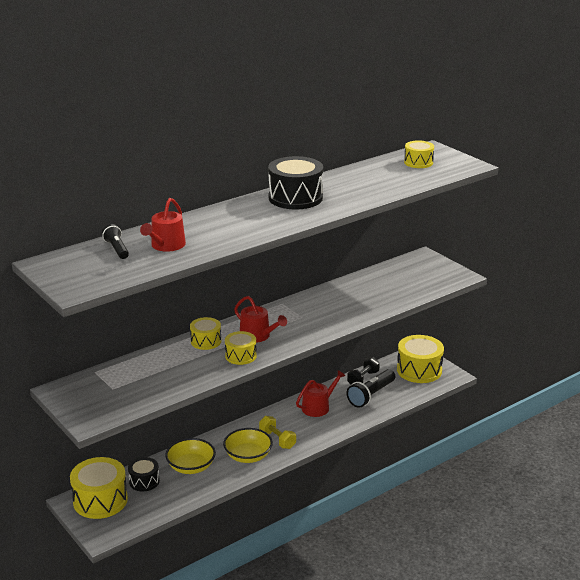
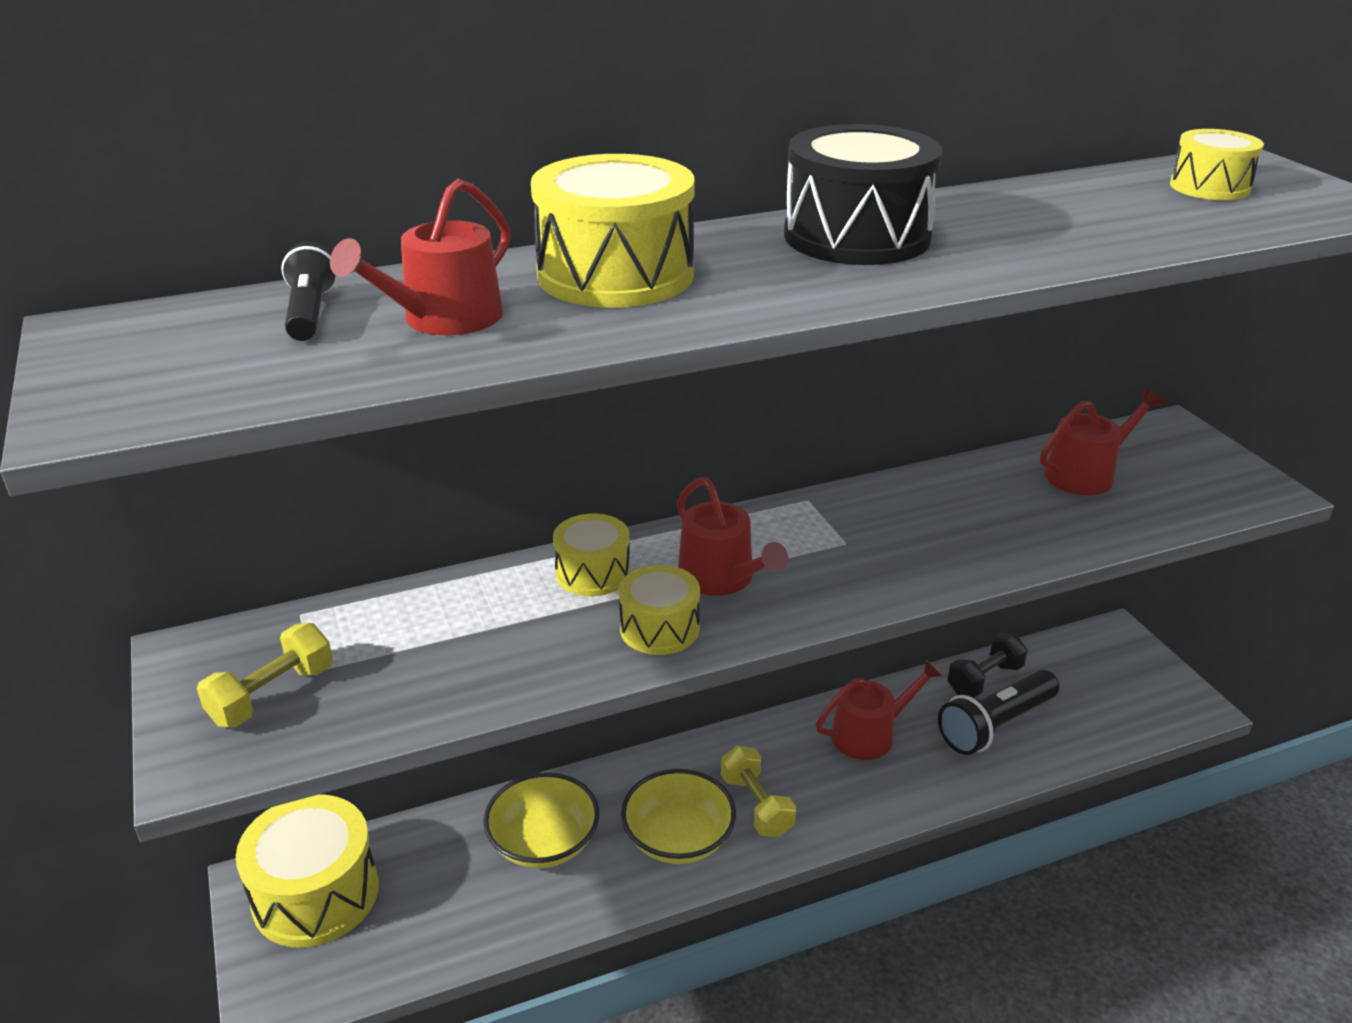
camera: 15 degrees right, 5 degrees up
black drum [128,457,160,491] -> none
yellow drum [397,335,444,383] -> yellow drum moved to [531,154,695,308]
none -> yellow dumbbell [197,623,333,727]
none -> red watering can [1040,388,1164,495]

